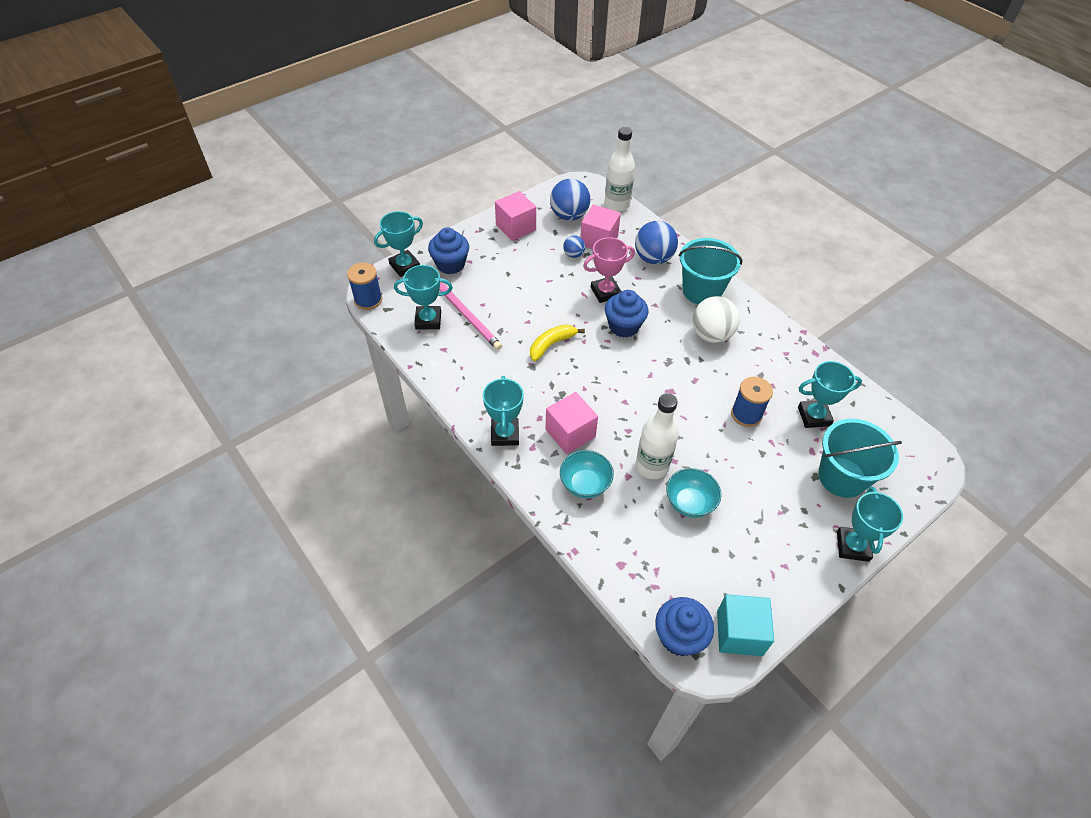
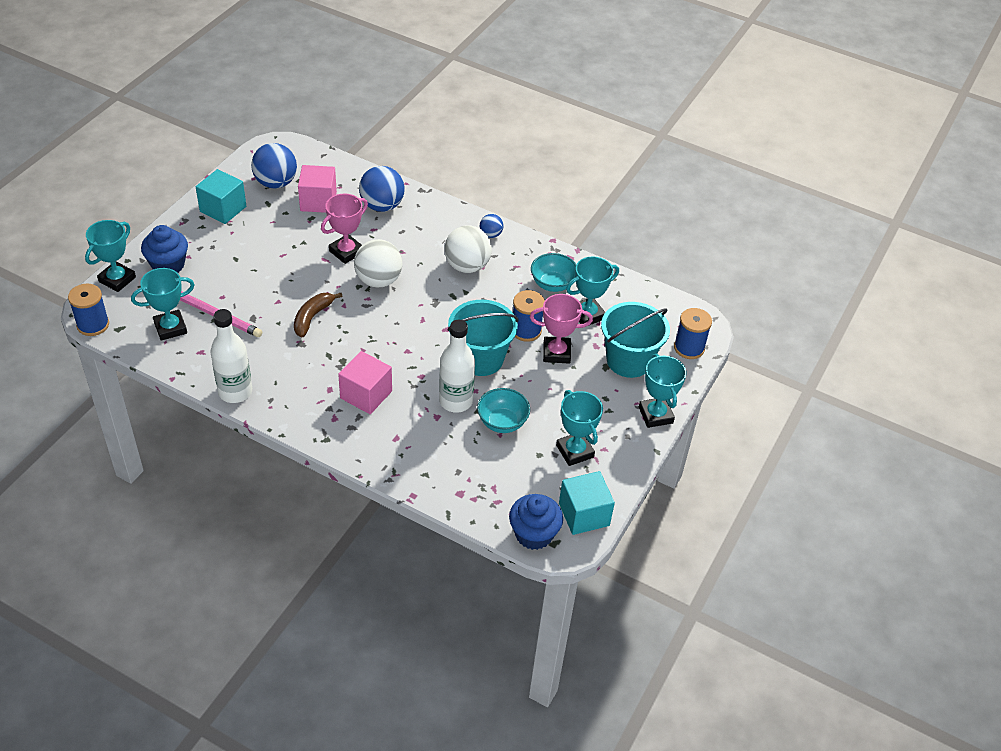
camera: 25 degrees left, 5 degrees down
turquoise trophy [483,376,524,446] -> turquoise trophy moved to [556,390,603,466]
pink cube [495,191,536,241] -> turquoise cube [196,169,246,224]
yellow banana [530,324,585,361] -> brown banana [294,293,342,337]
turquoise bowl [560,450,614,498] -> turquoise bowl moved to [531,253,576,292]
blue ball [563,235,585,258] -> blue ball moved to [480,214,504,238]
white bottle [604,127,635,212] -> white bottle moved to [210,309,252,403]
blue cupcake [605,290,648,338] -> white ball [354,239,402,288]
turquoise bucket [679,238,743,304] -> turquoise bucket moved to [447,300,518,376]
none -> pink trophy [530,294,593,364]
none -> blue spool [674,308,712,359]

